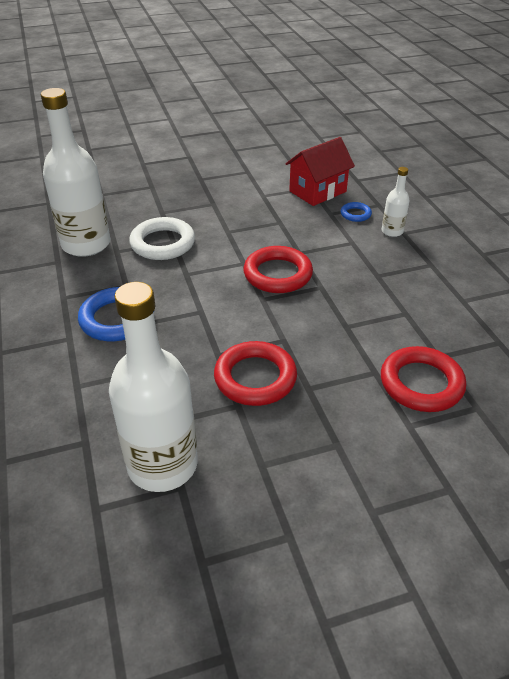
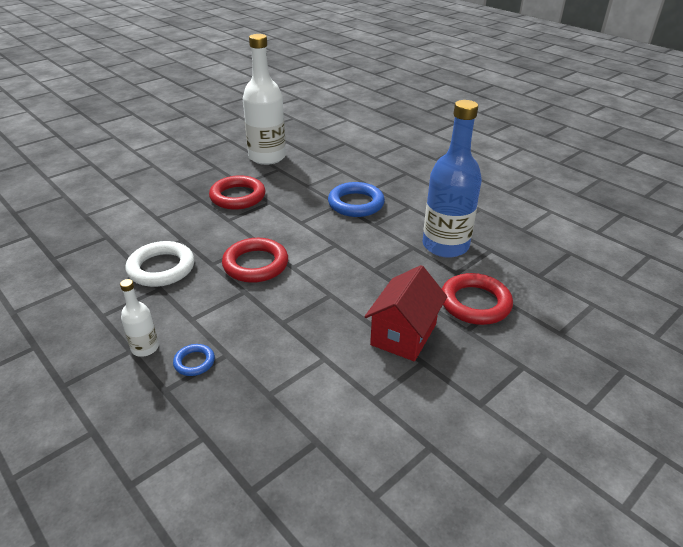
camera: 155 degrees right, 5 degrees down
white bottle [41,88,110,257] -> blue bottle [423,100,482,258]
white ring [129,217,195,260] -> white ring moved to [125,241,194,287]
red house [285,137,355,206] -> red house moved to [364,265,447,361]
red ring [381,346,466,412] -> red ring moved to [442,273,513,325]

